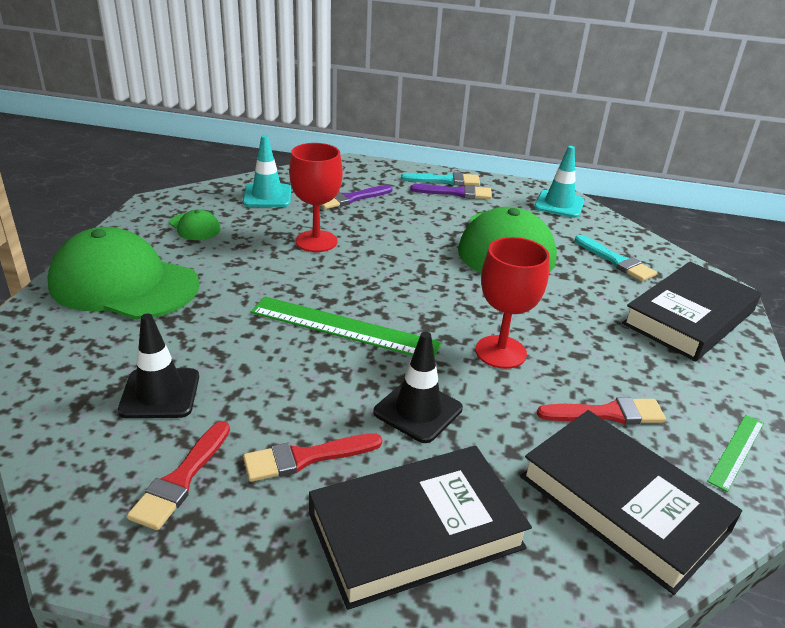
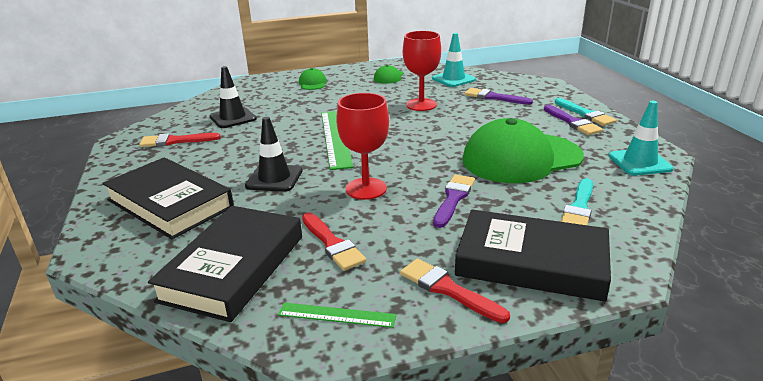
camera: 65 degrees right, 5 degrees down
green cap [48,227,200,320] -> green cap [299,68,327,90], size x0.43
red brush [243,433,382,482] -> red brush moved to [400,259,510,323]
none -> purple brush [433,175,475,228]

